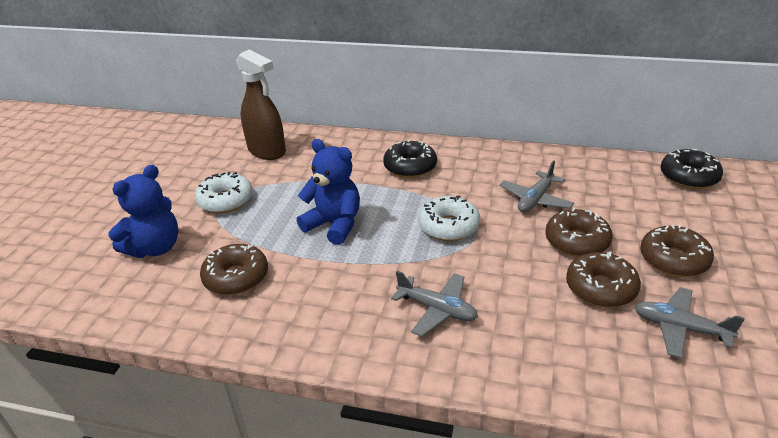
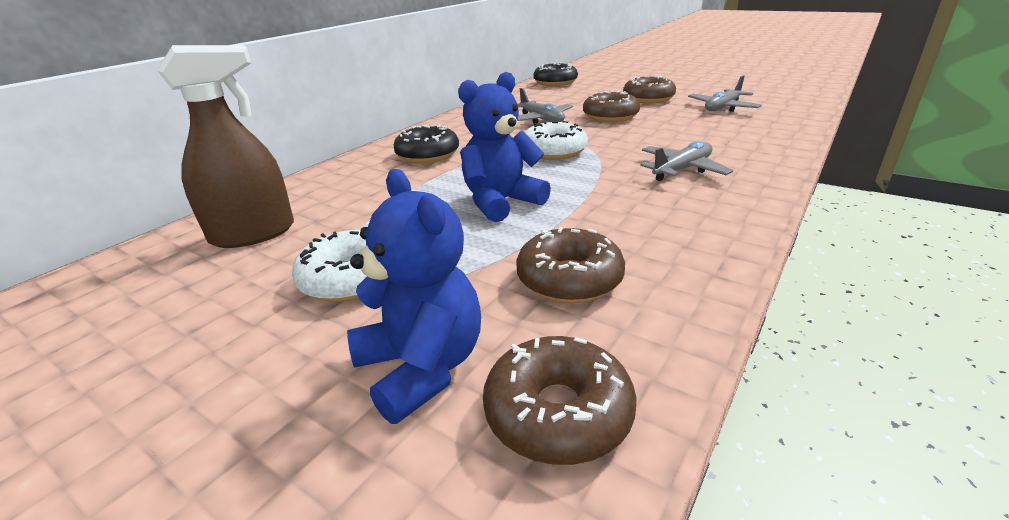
camera: 70 degrees left, 5 degrees down
brown donut [566,251,641,307] -> brown donut moved to [483,336,637,465]

